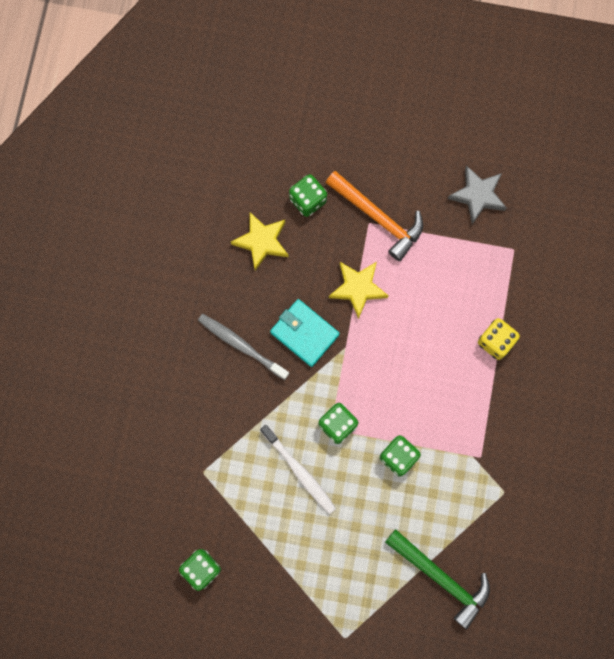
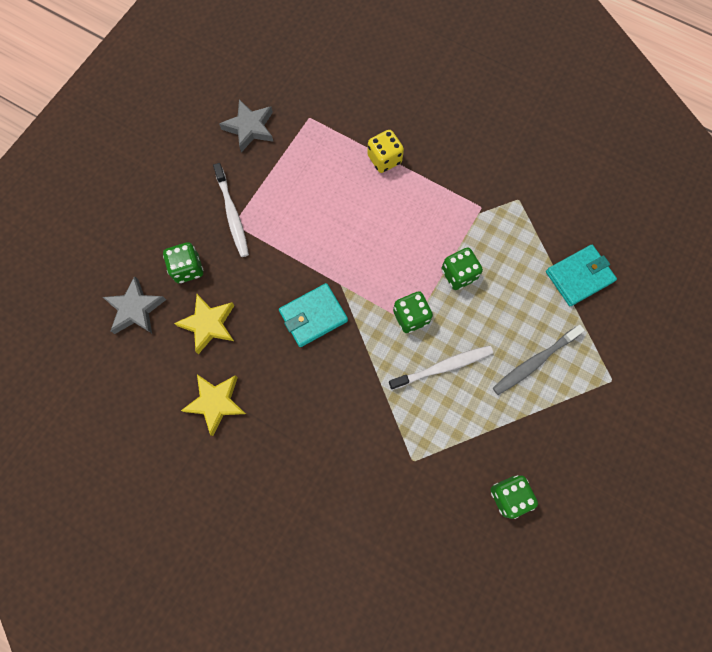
camera: 70 degrees left, 5 degrees down
grey toothbrush [198,314,289,380] -> grey toothbrush moved to [493,325,585,395]
orange hammer [326,171,423,261] -> white toothbrush [213,163,249,257]
yellow star [329,262,389,319] -> yellow star moved to [181,374,246,436]
green hammer [385,529,490,629] -> turquoise wallet [546,245,617,306]
none -> grey star [103,276,166,334]

